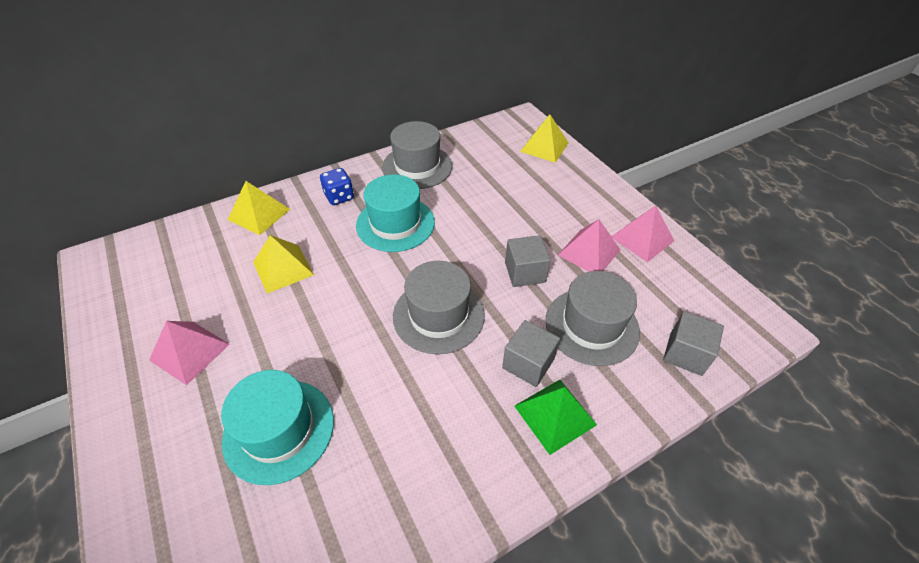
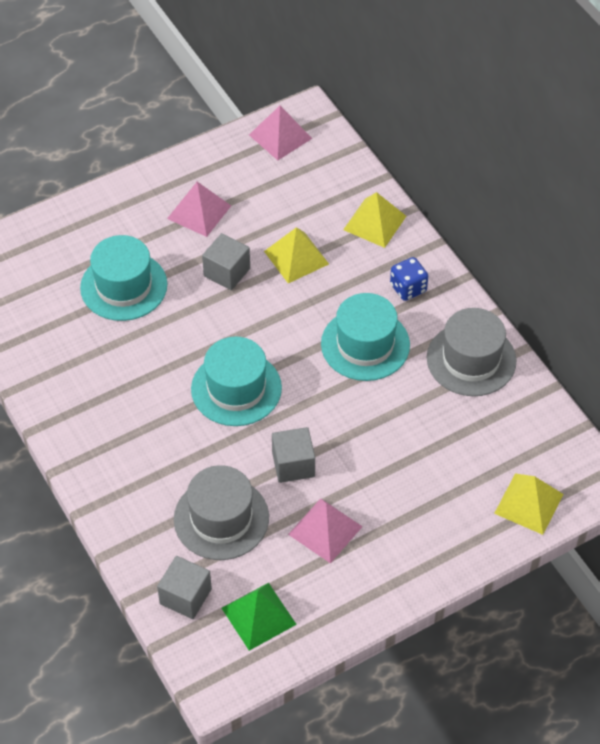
camera: 90 degrees right, 5 degrees up
grey hat [393,261,485,354] -> turquoise hat [191,336,282,426]
grey cube [502,320,560,387] -> grey cube moved to [202,233,250,290]
green pyramid [514,380,597,455] -> green pyramid moved to [222,583,297,651]
pink pyramid [611,206,674,262] -> pink pyramid moved to [249,106,312,160]

